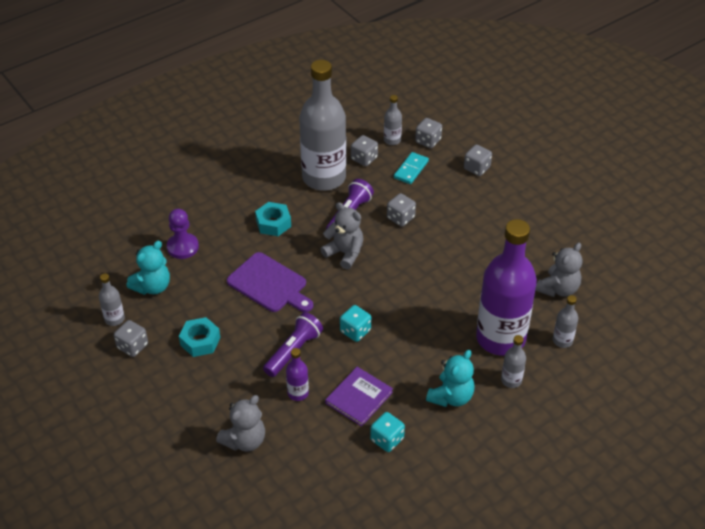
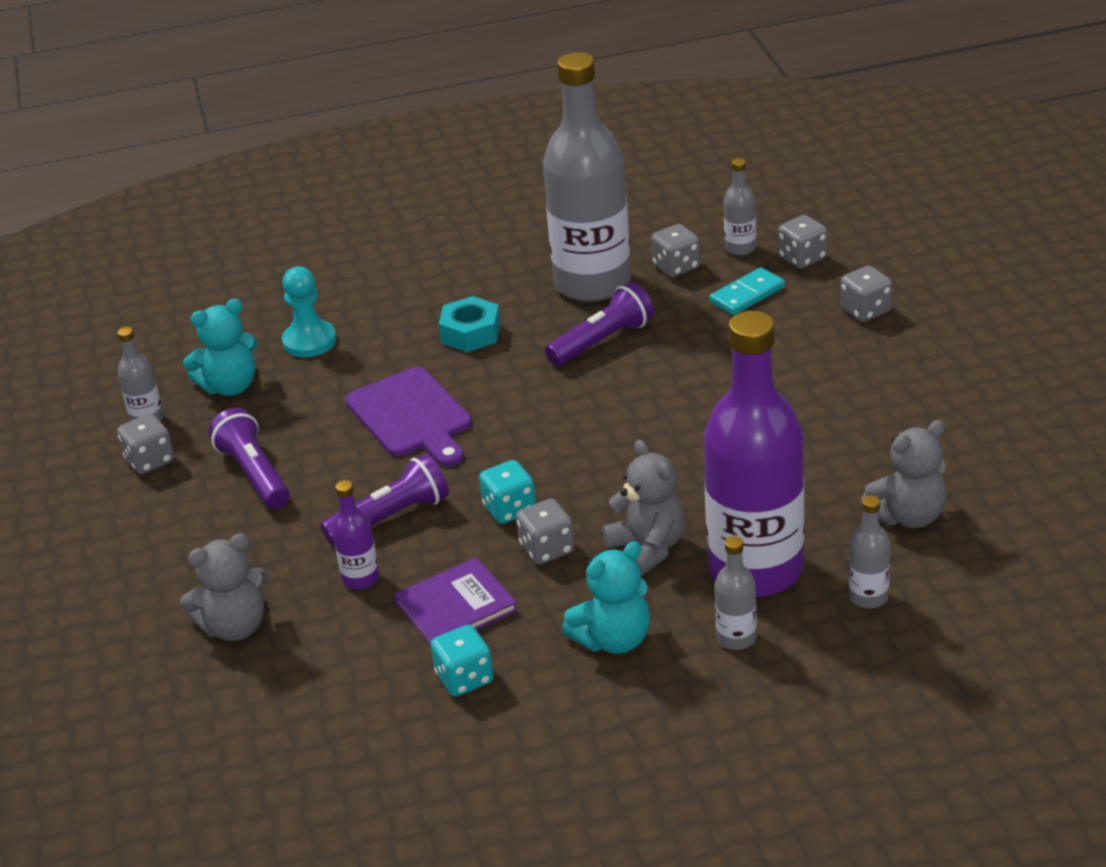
camera: 25 degrees right, 10 degrees down
purple pawn [167,209,199,259] -> turquoise pawn [282,266,337,357]
turquoise nut [179,317,220,357] -> purple flashlight [208,408,290,509]
grey teddy bear [321,202,364,269] -> grey teddy bear moved to [602,440,685,576]
grey dice [387,193,416,227] -> grey dice moved to [516,499,575,565]

